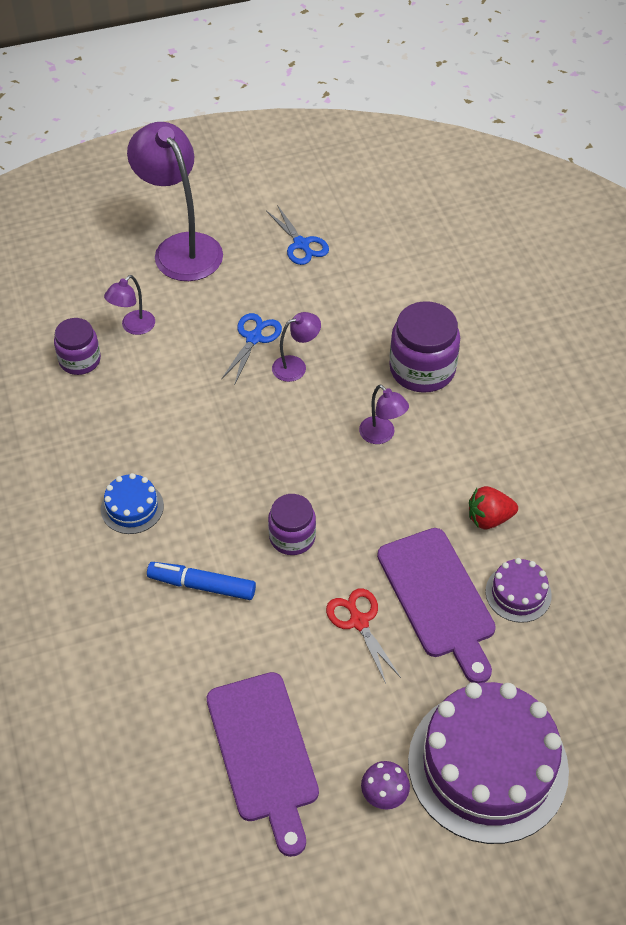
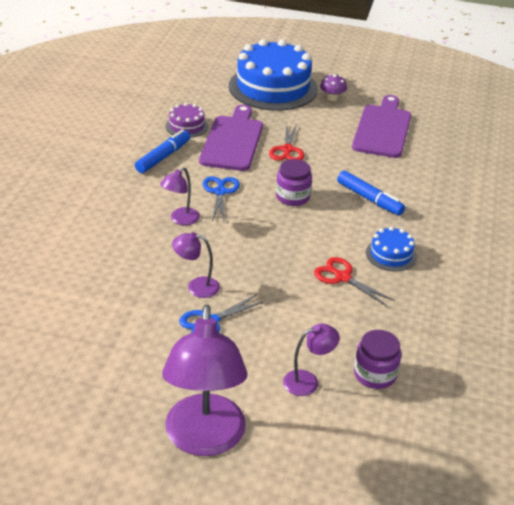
camera: 150 degrees left, 15 degrees down
blue scissors [266,205,329,265] -> blue scissors moved to [202,176,240,222]
purple lamp [359,385,409,444] -> purple lamp turned 135 degrees counterclockwise [160,167,200,225]
purple jar [389,301,460,393] -> none
purple cake [408,682,569,844] -> blue cake [229,39,318,111]
red strawberry [469,486,518,529] -> blue marker [135,129,190,173]
none -> red scissors [314,257,395,306]

